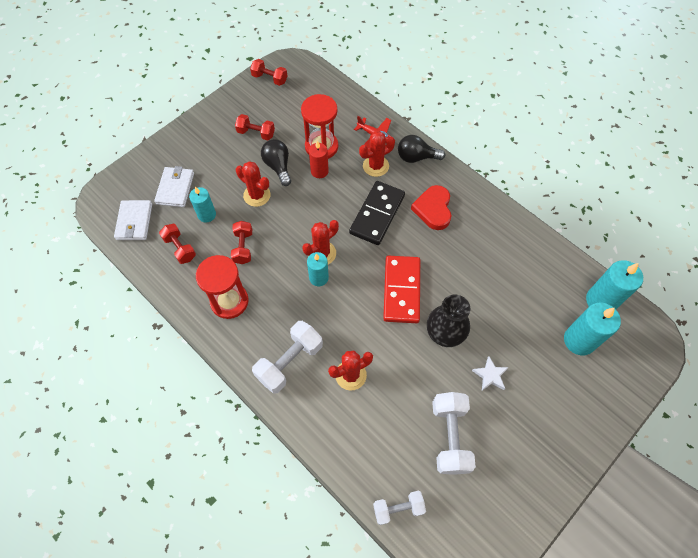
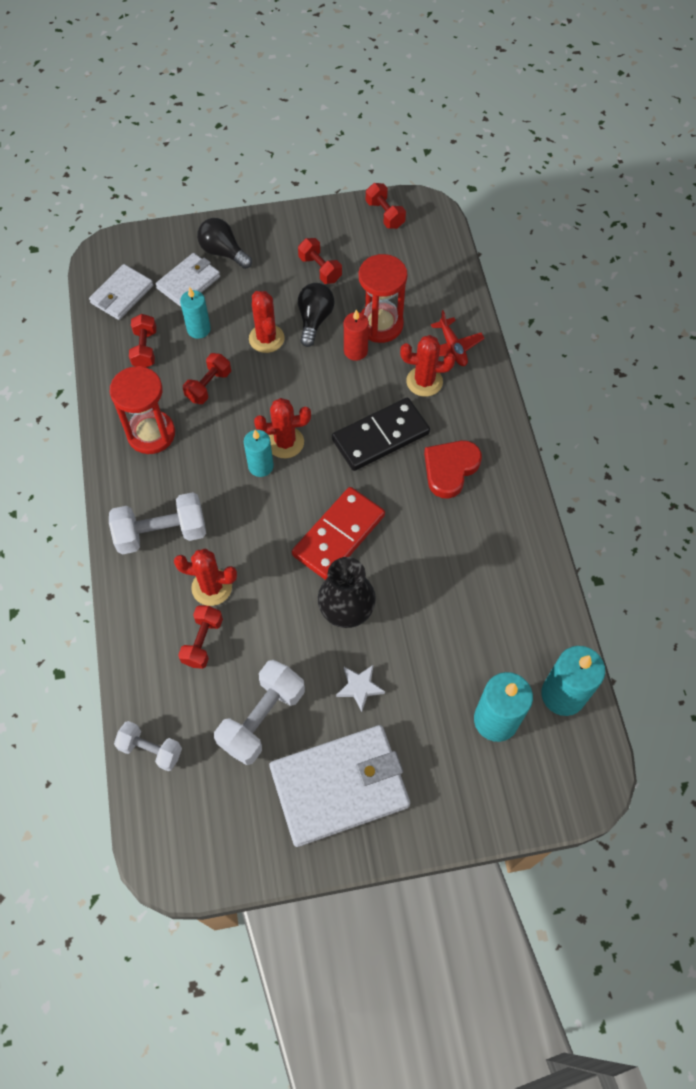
camera: 35 degrees right, 0 degrees up
black light bulb [398,135,445,163] -> black light bulb moved to [197,218,252,269]
none -> red dumbbell [178,605,223,669]
none -> white wallet [269,725,410,847]

